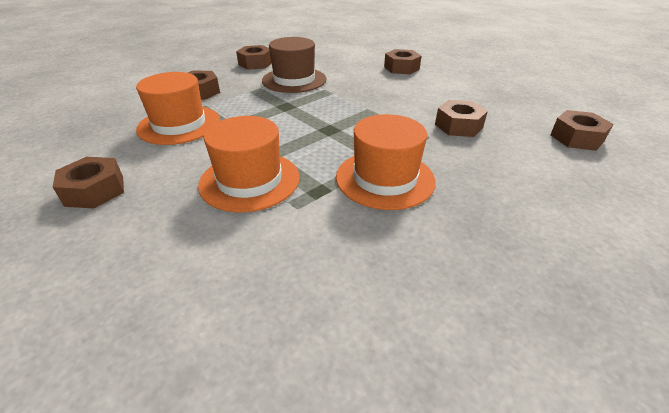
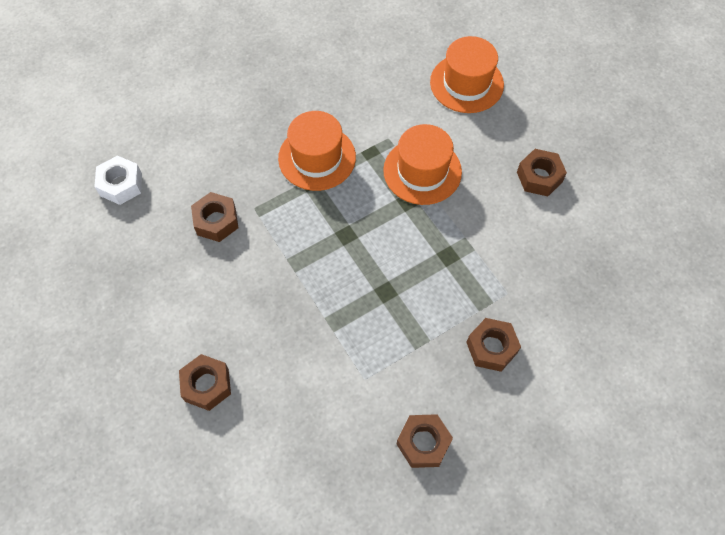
camera: 170 degrees left, 25 degrees up
orange hat [136,72,220,145] -> orange hat moved to [430,36,504,113]
brown hat [262,37,326,93] -> none
brown nut [550,110,613,151] -> white nut [94,156,142,205]

